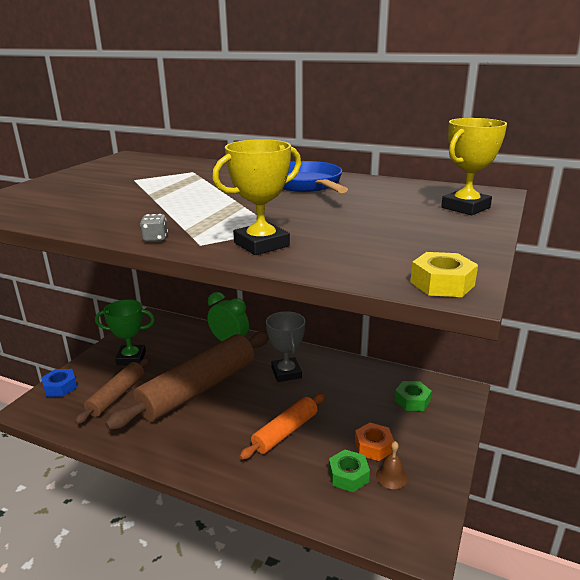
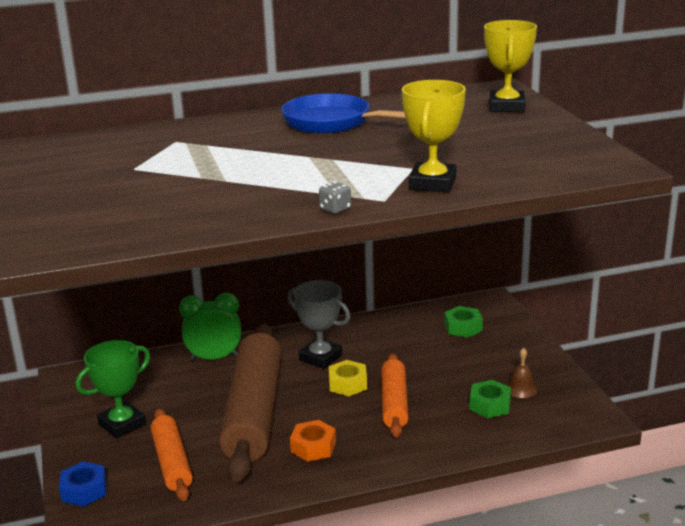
camera: 40 degrees left, 0 degrees up
brown rolling pin [75,358,150,424] -> orange rolling pin [151,408,193,501]
orange nut [355,423,394,461] -> orange nut moved to [290,420,336,462]
yellow nut [410,252,478,297] -> yellow nut moved to [329,360,367,396]

